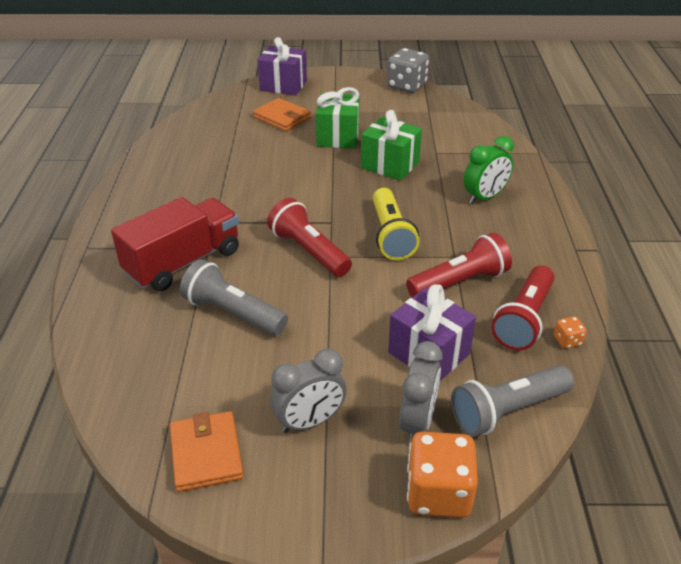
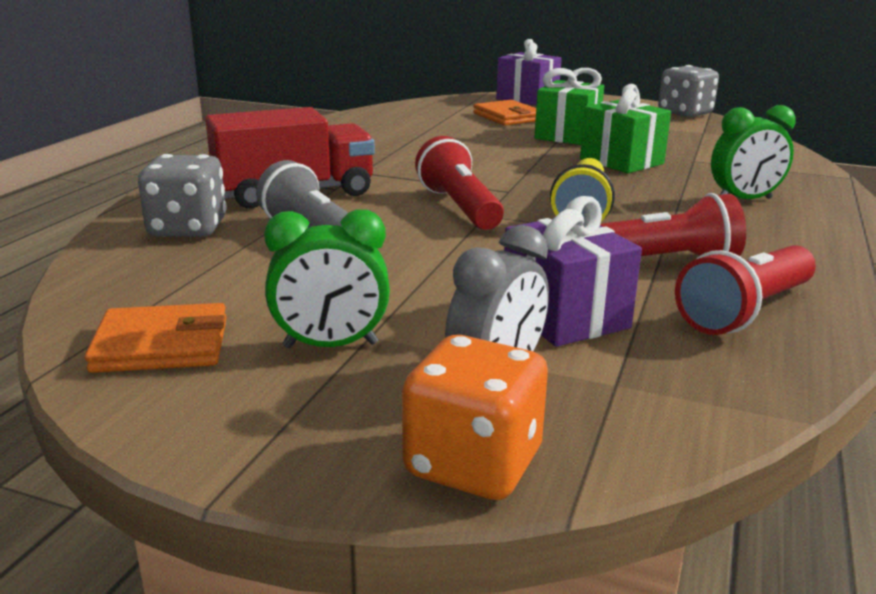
camera: 20 degrees right, 15 degrees down
orange wallet [170,411,243,492] -> orange wallet turned 75 degrees clockwise [85,303,227,373]
grey clock [270,349,347,433] -> green clock [264,209,390,348]
grey flashlight [451,365,574,437] -> none
orange dice [554,316,587,349] -> none
none -> grey dice [138,154,227,237]

